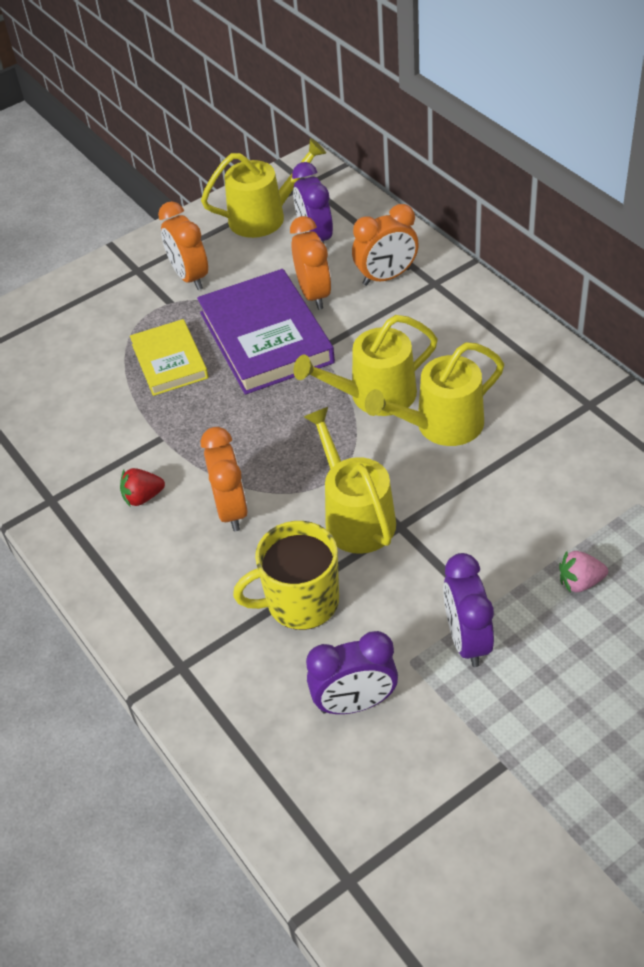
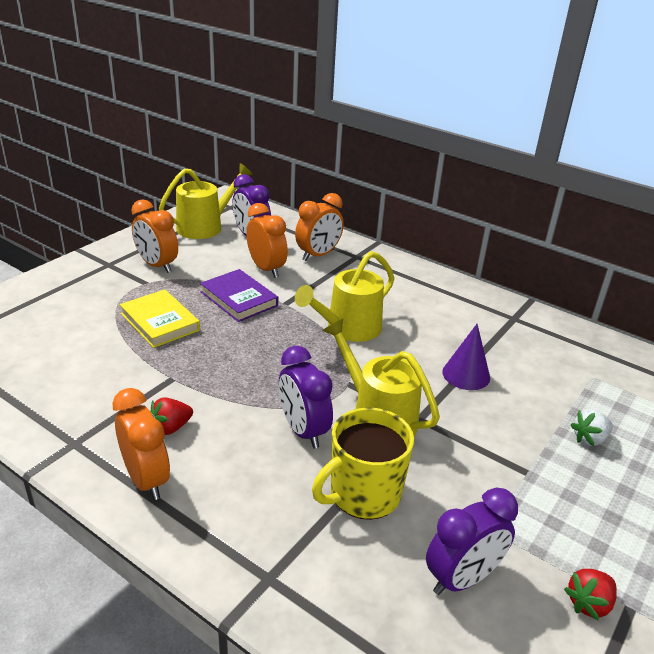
camera: 25 degrees left, 15 degrees down
purple book [197,269,335,395] -> purple book [200,269,278,322], size x0.60
orange clock [201,427,248,531] -> orange clock moved to [112,388,170,500]
yellow watering can [365,343,504,446] -> none
purple clock [443,553,494,667] -> purple clock moved to [279,346,333,448]
pink strawberry [559,551,608,593] -> white strawberry [571,409,613,446]
none -> purple cone [442,324,490,390]
none -> red strawberry [564,569,617,621]

